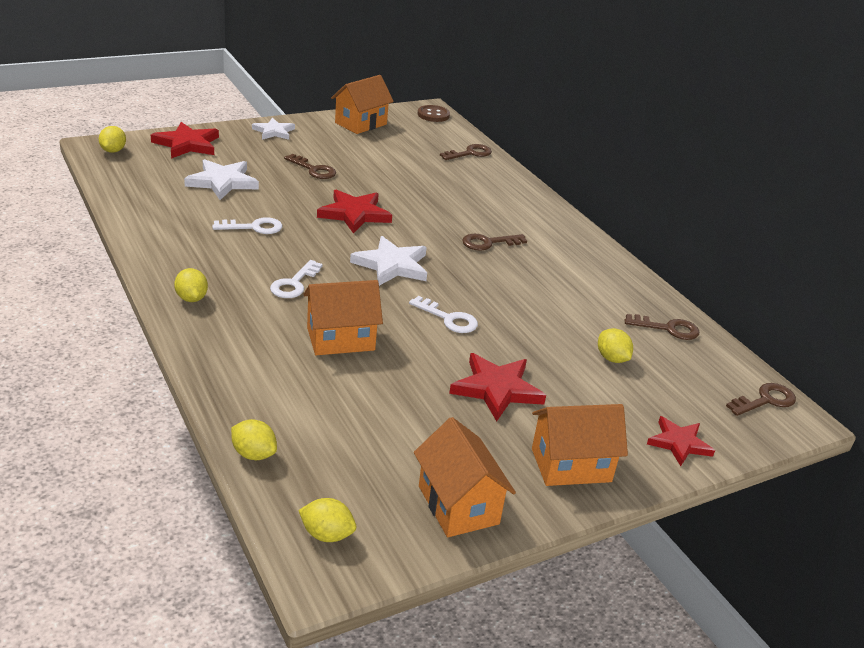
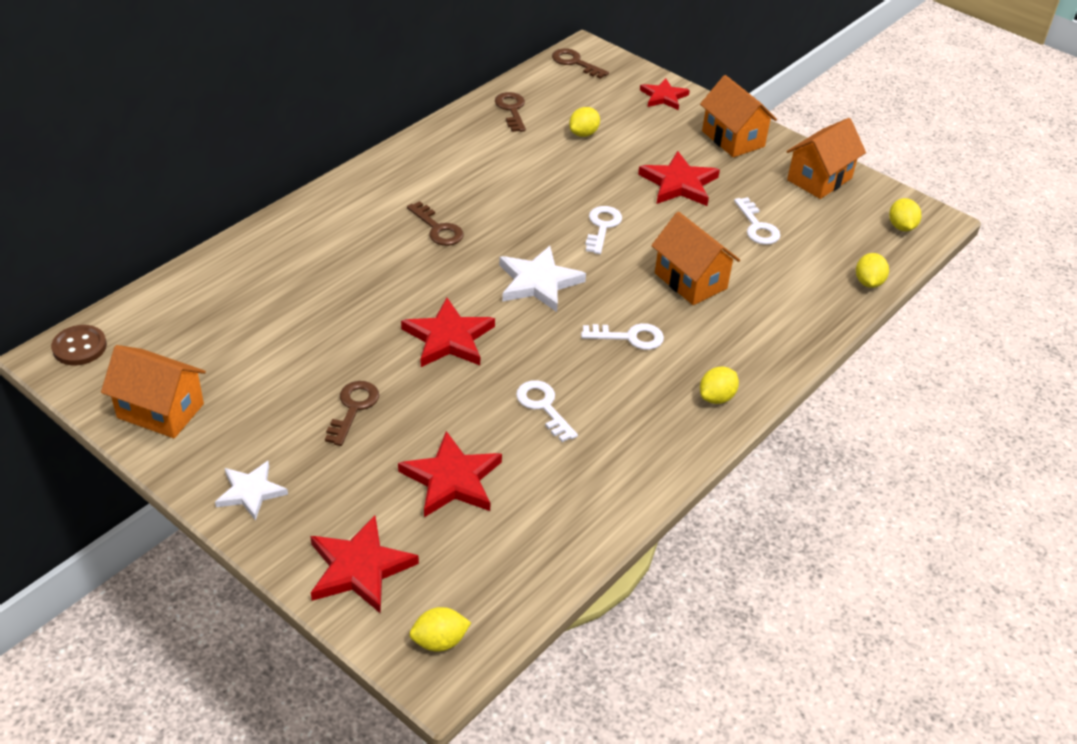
camera: 110 degrees left, 10 degrees up
white star [184,159,259,200] -> red star [398,431,502,517]
brown key [440,144,492,160] -> none
none -> white key [734,197,781,245]

